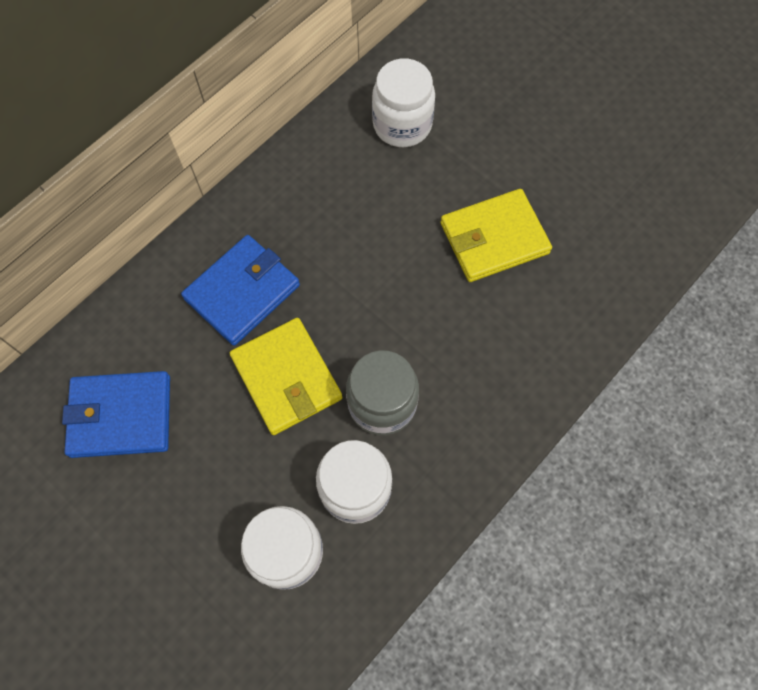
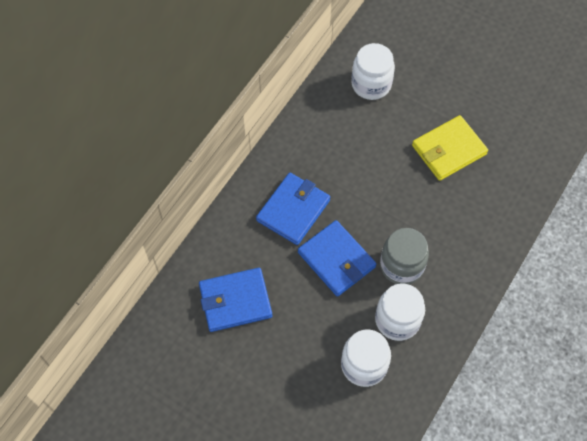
camera: 10 degrees left, 5 degrees down
yellow wallet [230,318,342,435] -> blue wallet [298,220,376,297]

